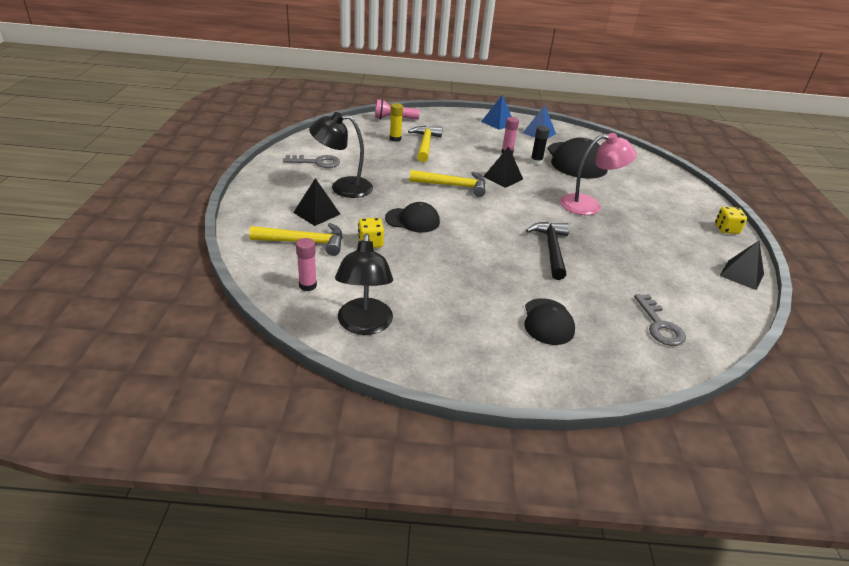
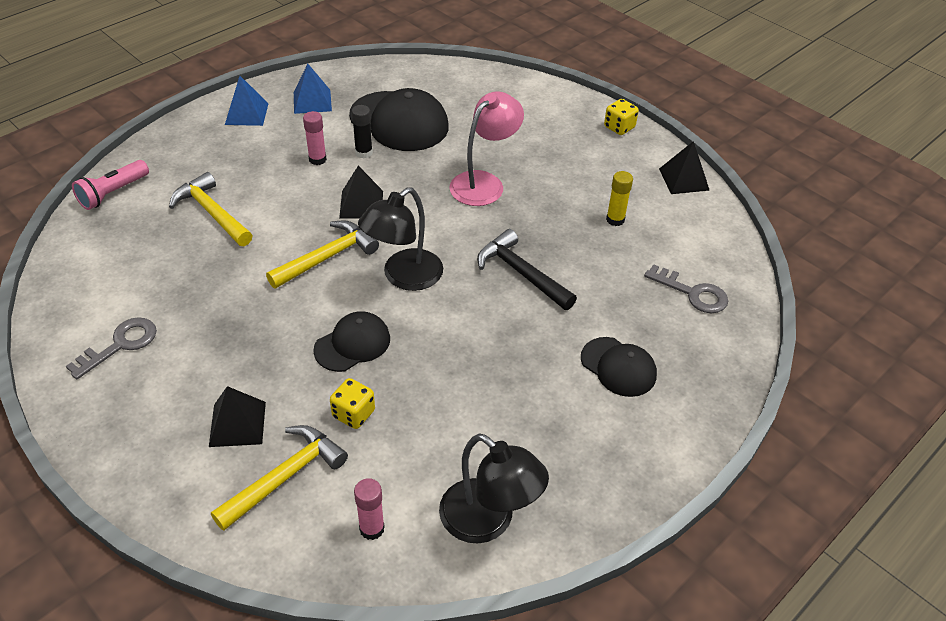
camera: 45 degrees left, 10 degrees up
black lamp [309,112,373,198] -> black lamp moved to [358,187,443,291]
yellow glue stick [390,103,403,142] -> yellow glue stick moved to [606,171,633,226]

